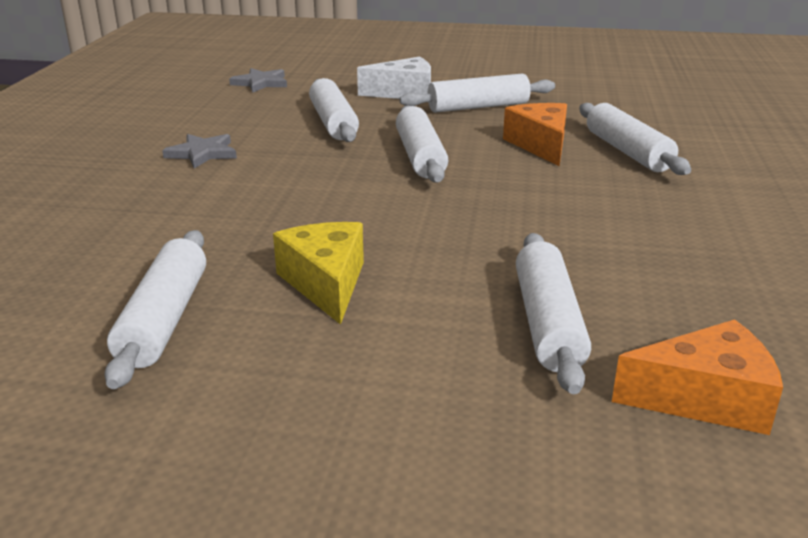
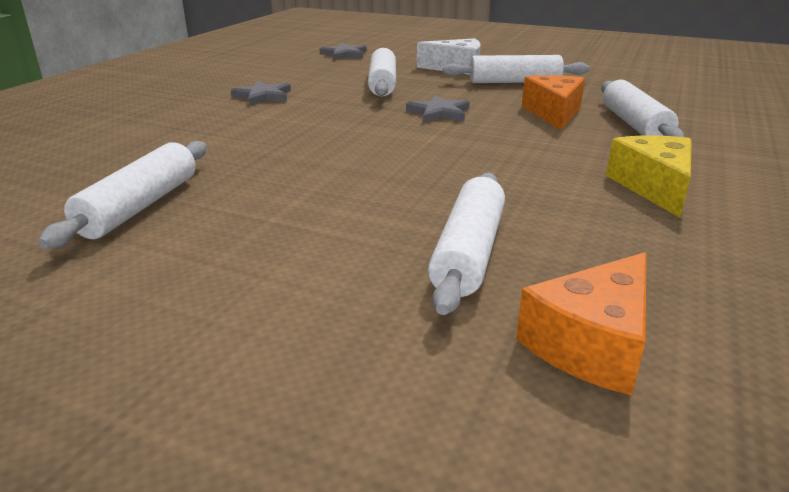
camera: 15 degrees right, 0 degrees up
yellow cheese [273,222,364,325] -> yellow cheese moved to [606,135,692,218]
white rolling pin [396,105,448,183] -> grey star [406,95,470,123]
orange cheese [612,319,783,435] -> orange cheese turned 120 degrees clockwise [516,252,647,396]

